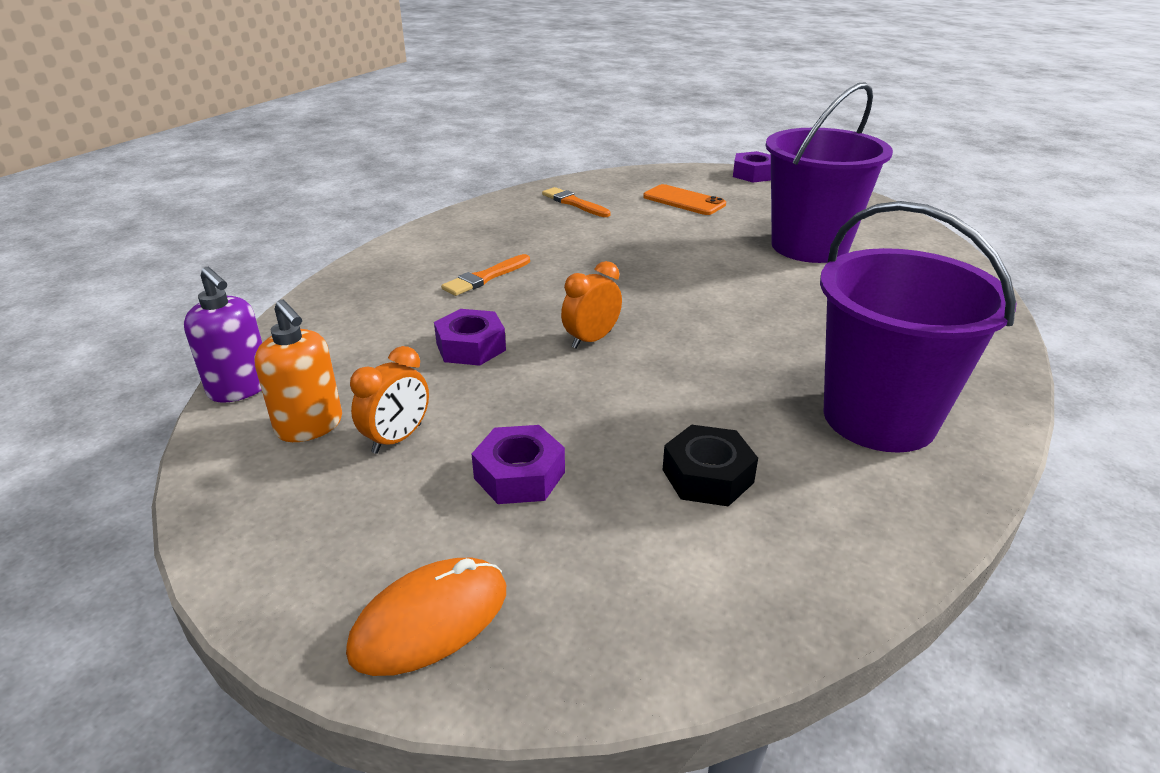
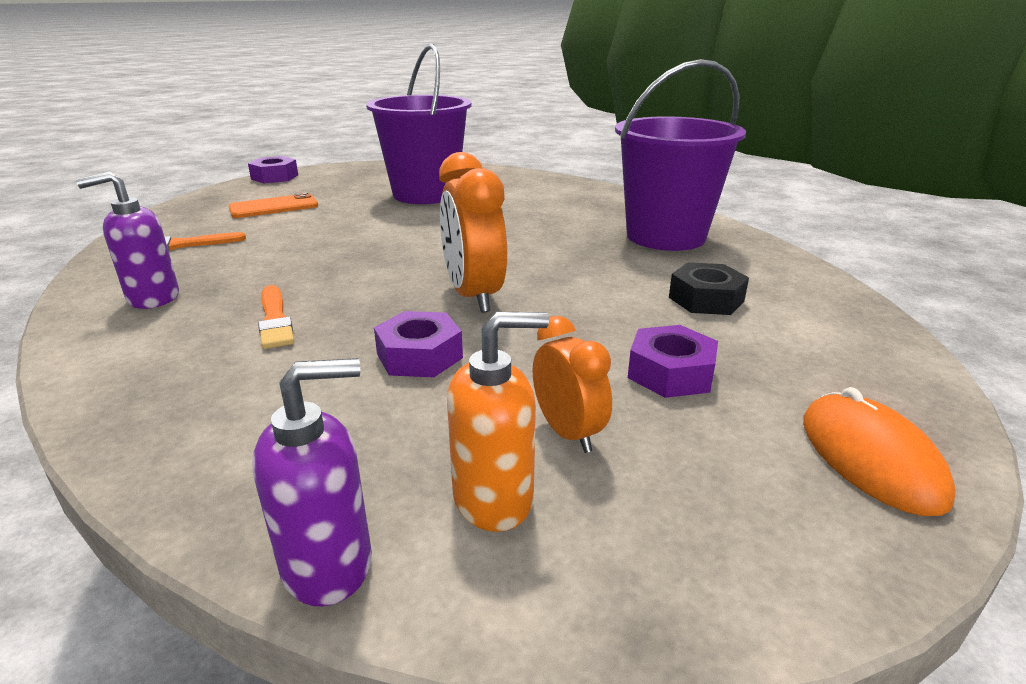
camera: 65 degrees left, 5 degrees down
orange clock [561,261,622,348] -> orange clock [439,152,507,313], size x1.66
none -> purple soap dispenser [76,171,179,309]

